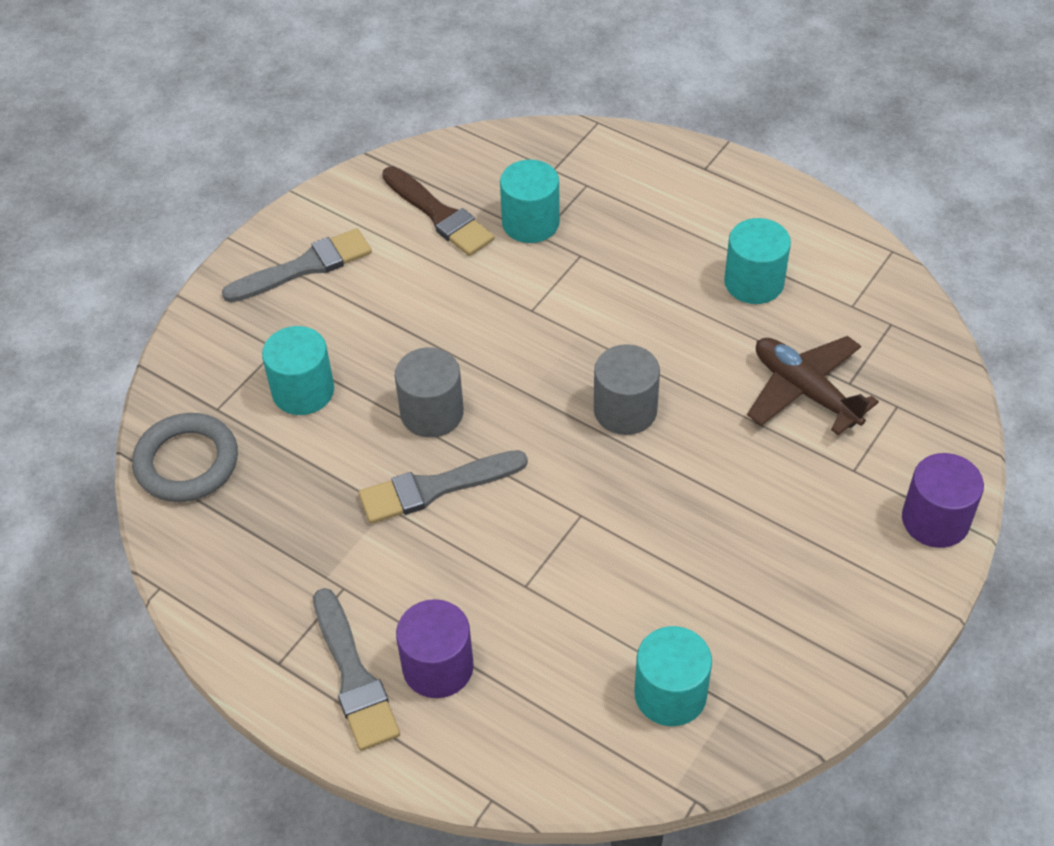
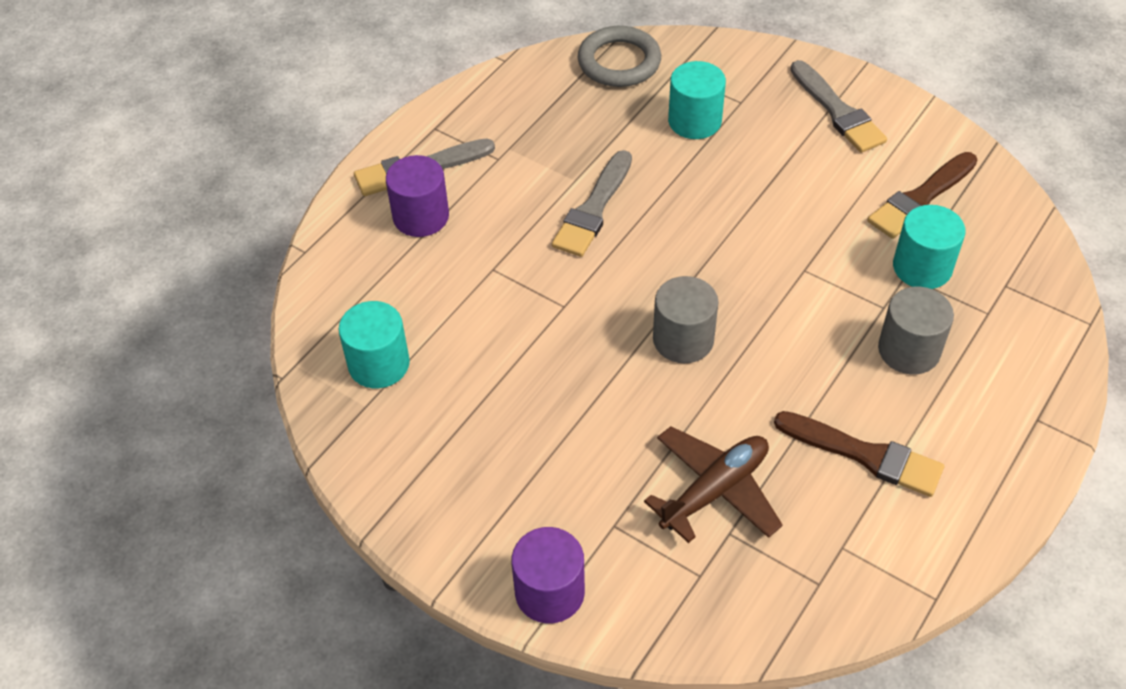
camera: 90 degrees right, 0 degrees up
grey brush [359,450,528,524] -> grey brush turned 135 degrees counterclockwise [552,150,632,257]
grey cylinder [395,347,464,438] -> grey cylinder moved to [878,287,954,374]
turquoise cylinder [724,218,791,304] -> brown brush [774,411,944,497]

